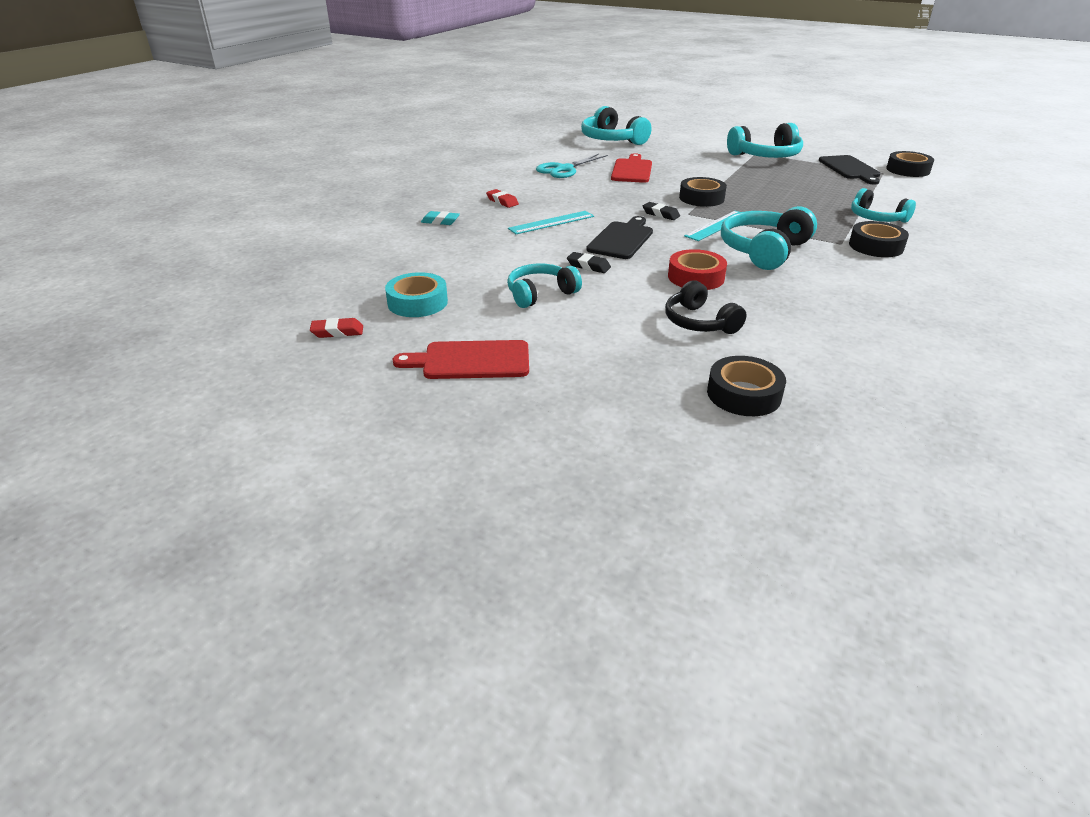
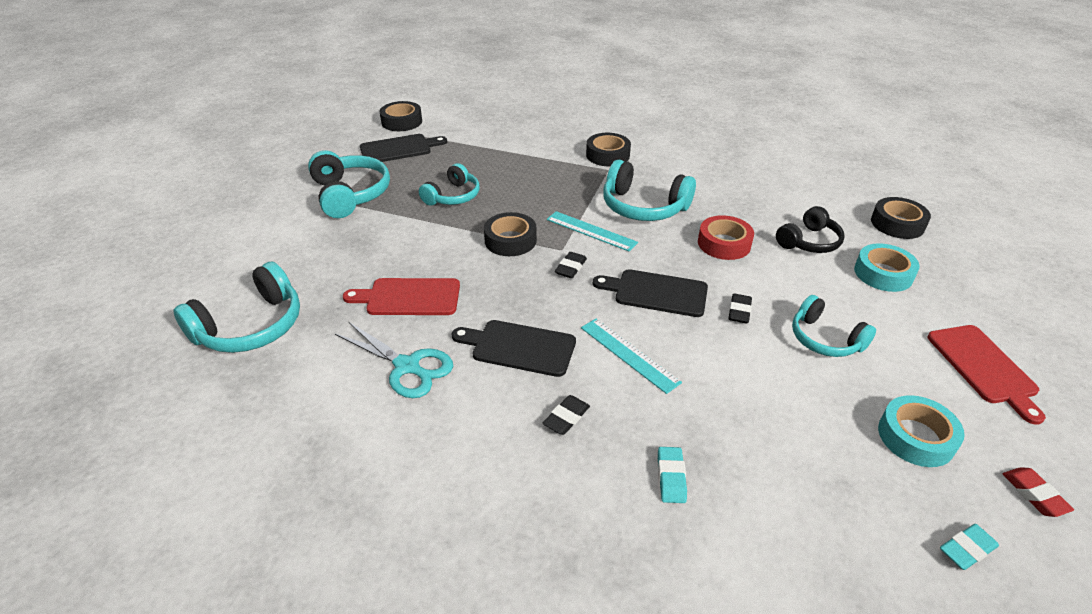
camera: 100 degrees left, 5 degrees up
red eraser [486,189,519,208] -> black eraser [543,395,590,435]
turquoise headphones [851,188,916,223] -> turquoise headphones moved to [419,163,480,206]
none -> black cutting board [451,320,576,377]
none -> turquoise tape [854,243,920,292]
none -> turquoise eraser [940,524,999,570]

